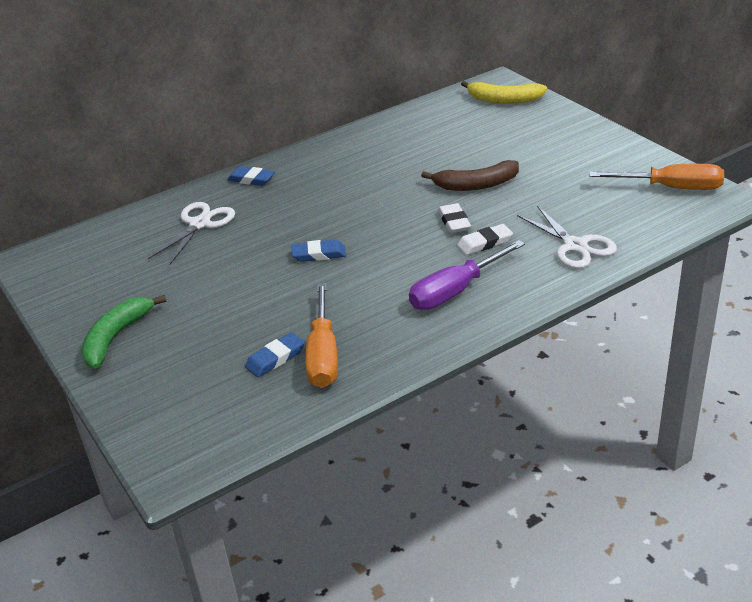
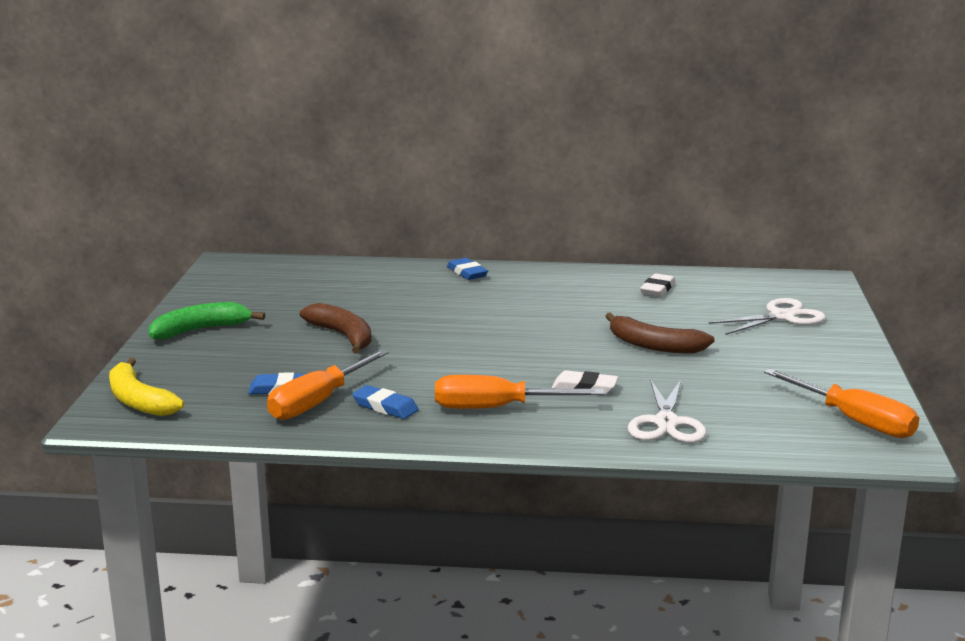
camera: 35 degrees right, 15 degrees down
white scissors [148,202,235,265] -> white scissors moved to [709,298,826,335]
blue eraser [291,239,346,262] -> blue eraser moved to [352,385,419,419]
purple screwdriver [409,240,525,310] -> orange screwdriver [435,375,604,409]
white eraser [438,203,471,233] -> white eraser moved to [640,273,675,297]
yellow banana [461,81,547,104] -> yellow banana moved to [109,358,184,416]
none -> brown banana [300,303,372,353]

